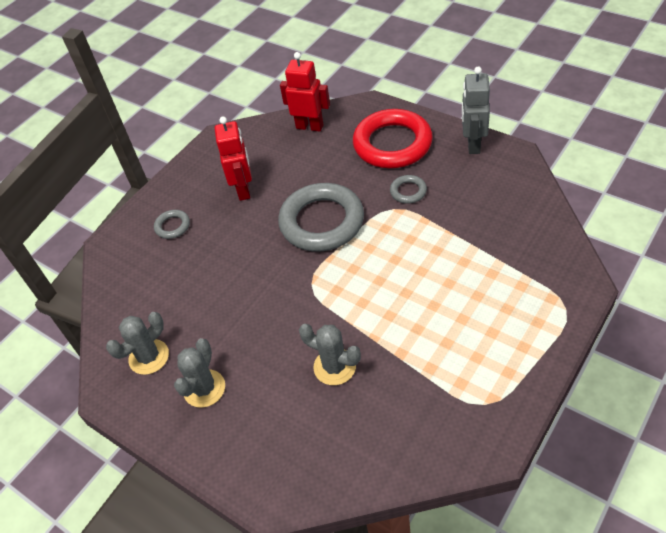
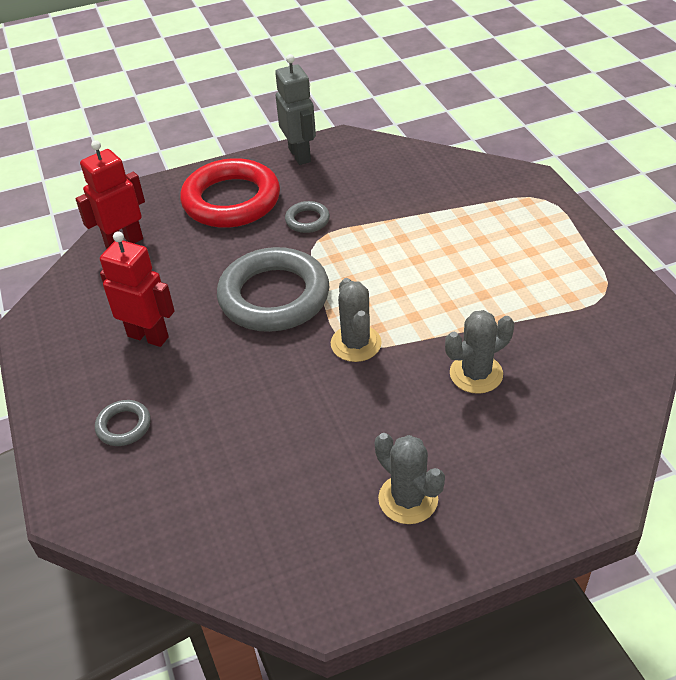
camera: 60 degrees left, 5 degrees down
grey cactus [106,312,169,375] -> grey cactus moved to [331,278,382,362]
grey robot [462,67,490,154] -> grey robot turned 150 degrees counterclockwise [275,54,316,165]

